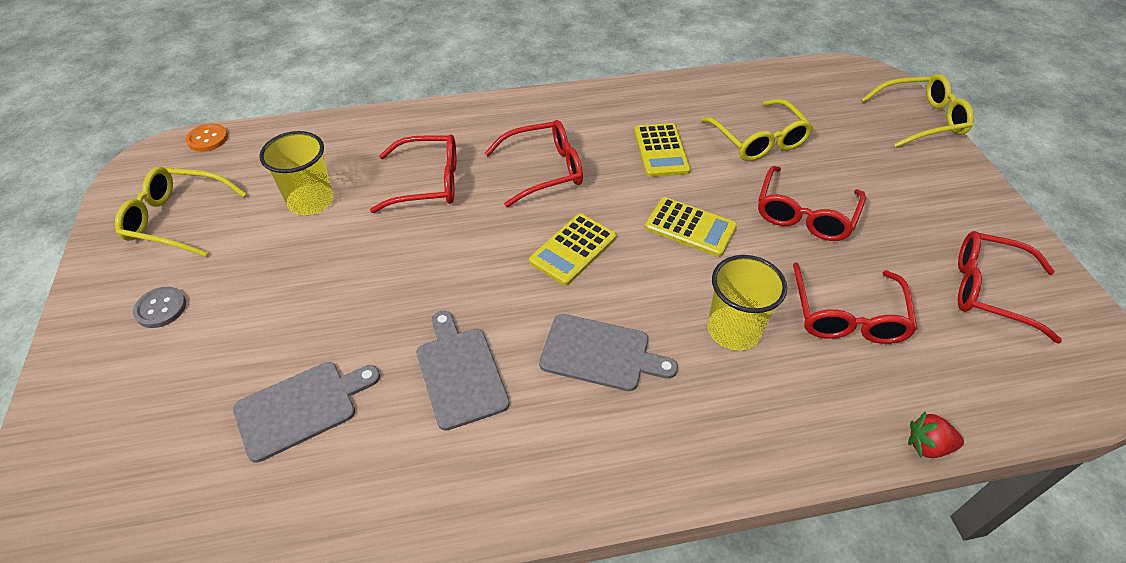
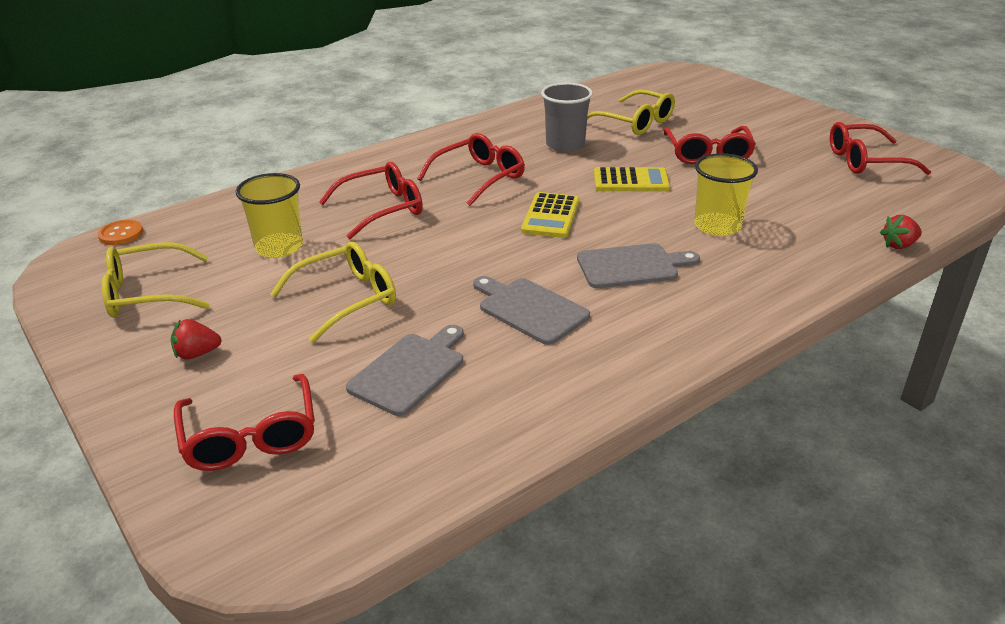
camera: 25 degrees left, 15 degrees down
grey button [133,287,186,328] -> red strawberry [171,319,221,359]
yellow calculator [634,123,691,177] -> grey cup [541,83,593,152]
red glasses [793,263,918,344] -> red glasses moved to [174,374,315,471]
yellow glasses [861,74,974,148] -> yellow glasses moved to [270,242,396,343]

